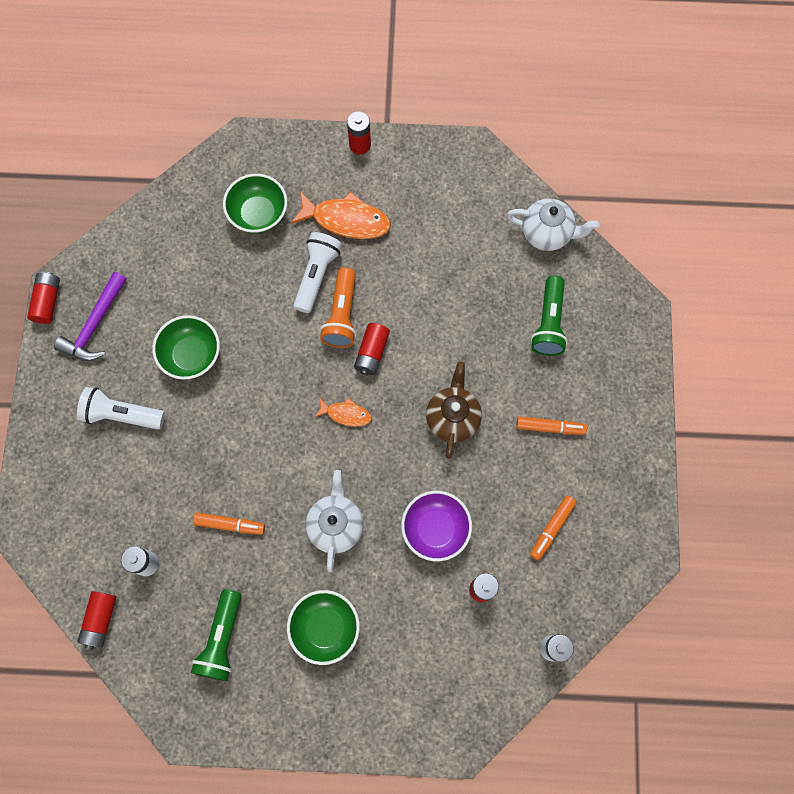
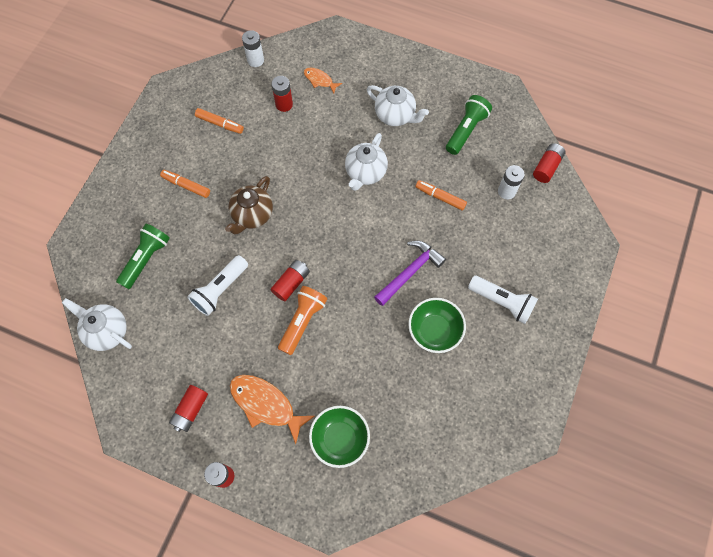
camera: 160 degrees left, 5 degrees down
red battery [27,272,60,324] -> red battery moved to [169,385,208,432]
purple hammer [54,272,127,361] -> purple hammer moved to [374,241,446,306]
green bowl [287,590,360,665] -> white teapot [367,85,429,126]
white flashlight [294,232,342,313] -> white flashlight moved to [187,255,248,316]
orange fish [315,398,371,427] -> orange fish moved to [304,68,342,93]
purple bowl [401,491,472,562] -> none
orange marker [530,496,576,560] -> orange marker turned 60 degrees clockwise [195,108,244,134]

